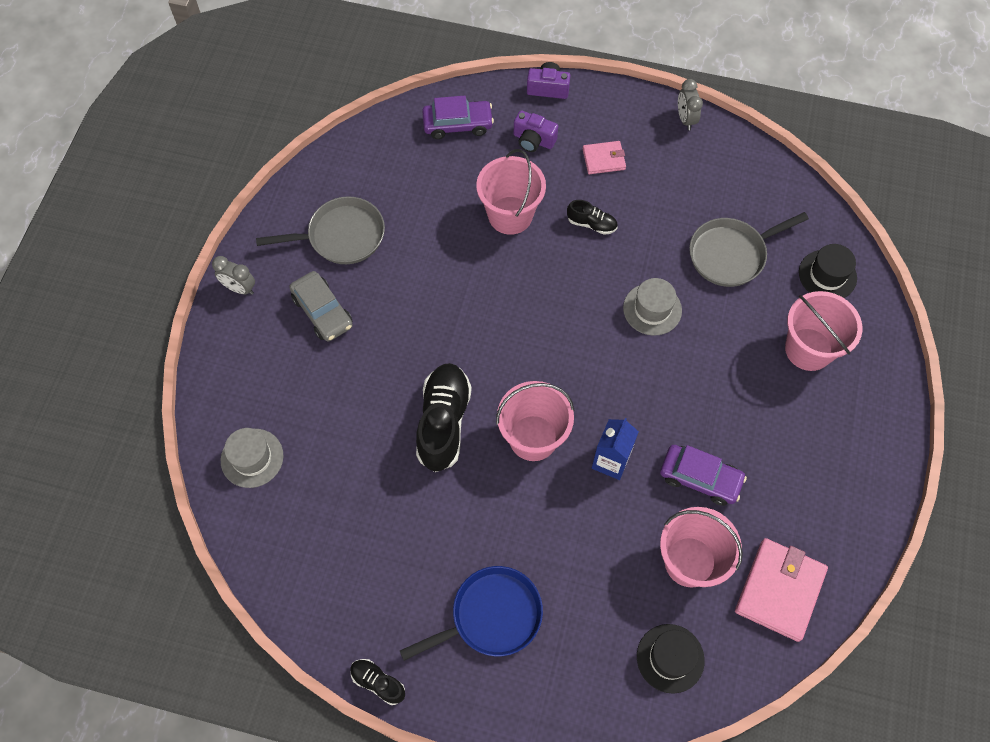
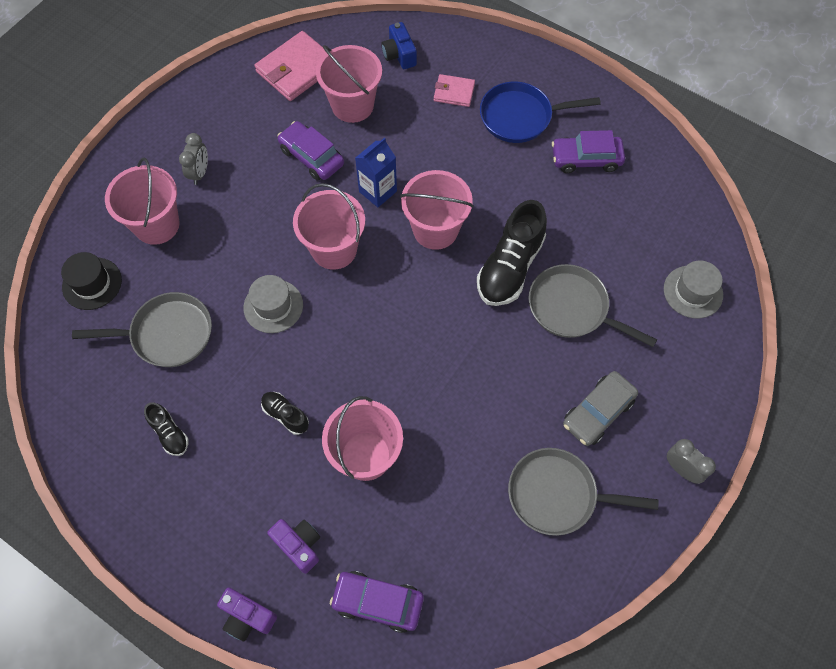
camera: 160 degrees left, 0 degrees up
grey car [289,271,353,342] -> grey car turned 120 degrees counterclockwise [563,371,638,446]
black shoe [350,659,405,705] -> black shoe moved to [144,402,189,456]
pink wallet [583,141,626,174] -> pink wallet moved to [434,74,475,107]
black hat [637,624,705,694] -> blue camera [382,22,417,69]
grey clock [678,79,703,130] -> grey clock moved to [179,133,208,185]
none -> pink bucket [293,183,365,270]
none -> grey pan [528,264,657,347]
none -> purple car [552,130,625,173]

